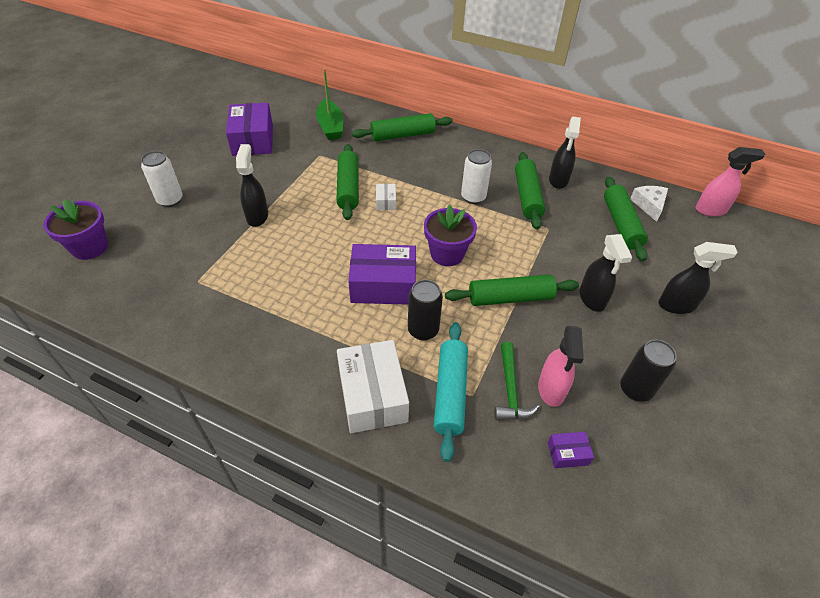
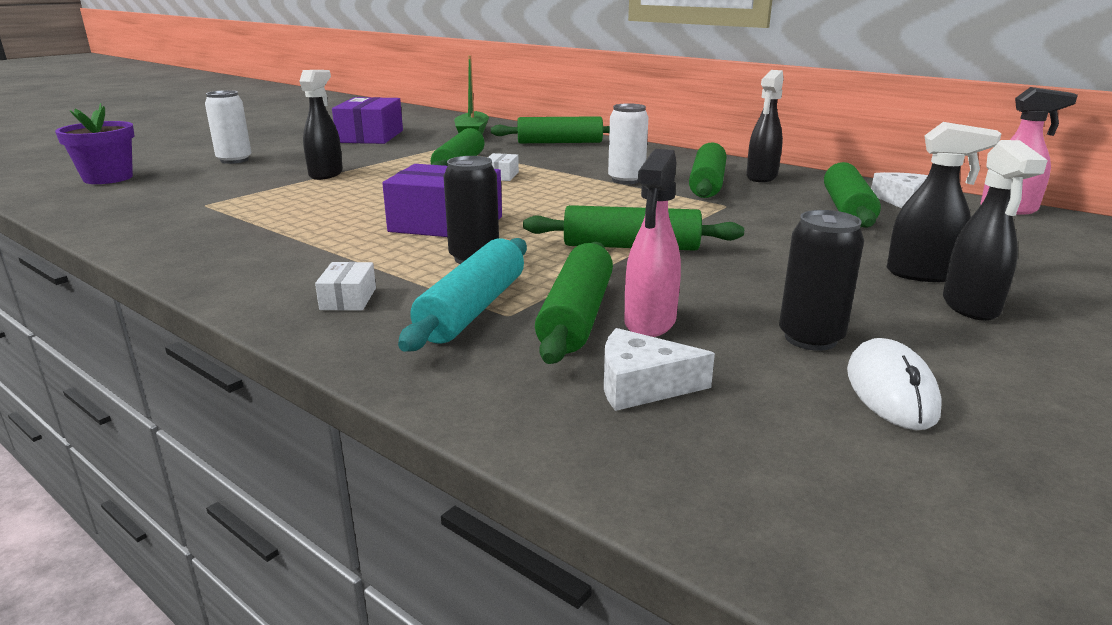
camera: 15 degrees right, 25 degrees down
white box [337,340,409,433] -> white box [315,262,376,311], size x0.45
purple flower pot [424,205,477,266] -> none
green hammer [494,342,540,420] -> green rolling pin [535,242,613,364]
purple box [548,432,594,468] -> white cheese [604,328,715,411]
black spray bottle [580,234,632,312] -> black spray bottle moved to [943,140,1048,321]
none -> white mouse [847,338,942,430]

